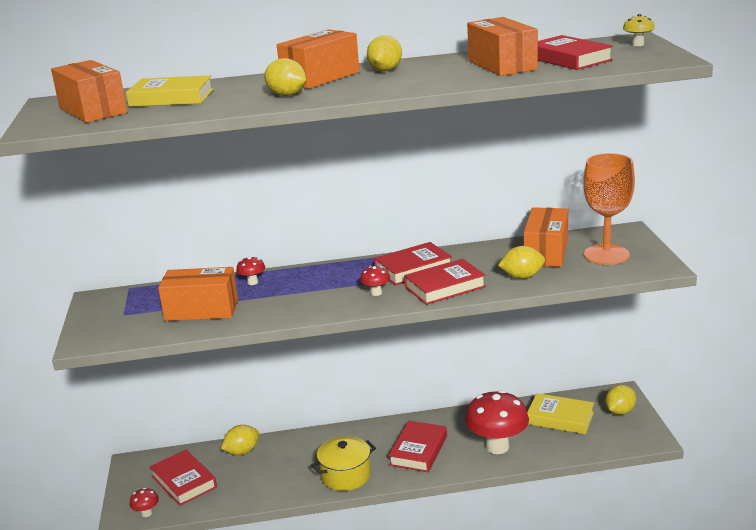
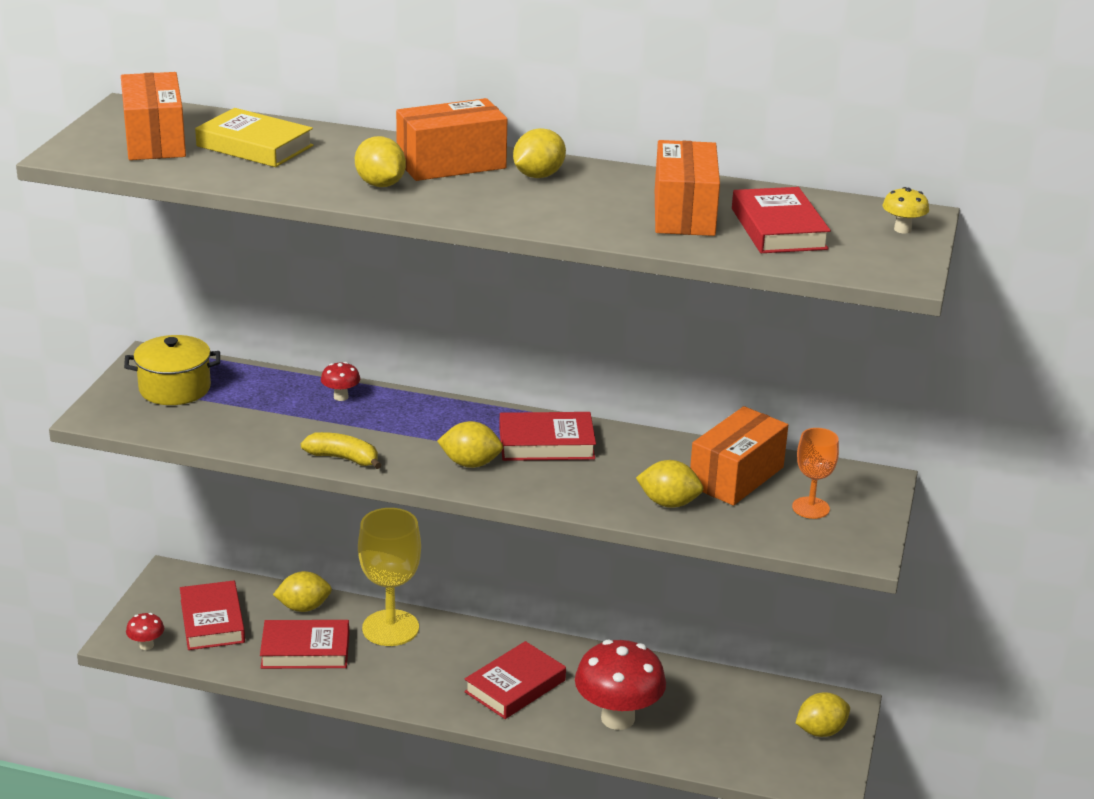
camera: 20 degrees right, 5 degrees up
orange box [158,267,238,321] -> none
yellow pot [311,436,376,491] -> yellow pot moved to [124,335,220,405]
red mushroom [360,266,390,296] -> yellow lemon [437,421,503,468]
red book [404,259,486,305] -> red book moved to [260,620,349,669]
yellow book [527,393,594,434] -> none
orange goblet [583,153,635,265] -> orange goblet [792,428,839,519], size x0.57
none -> yellow banana [301,432,381,469]
none -> yellow goblet [358,508,421,646]

